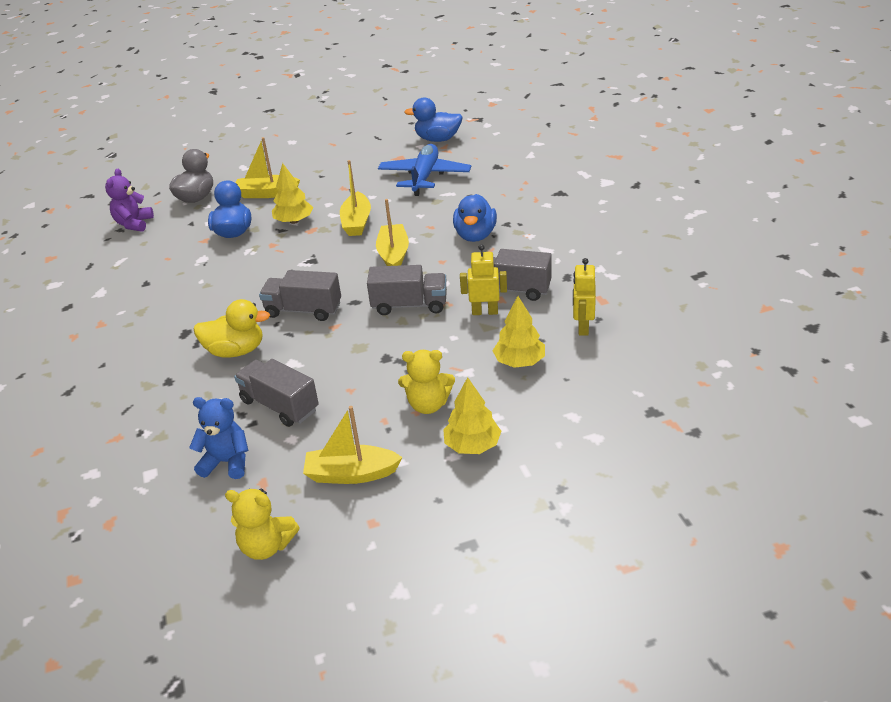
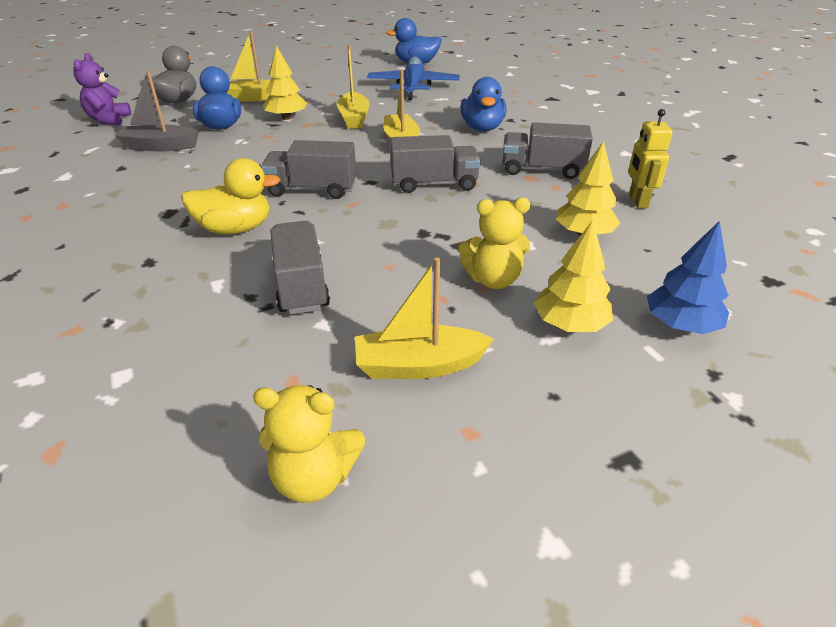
camera: 10 degrees left, 0 degrees up
blue teddy bear [189,397,248,479] -> none
grey truck [234,359,319,427] -> grey truck turned 45 degrees clockwise [270,221,330,314]
yellow robot [460,244,507,315] -> none
none -> grey boat [114,70,199,152]
none -> blue tree [647,221,729,334]

